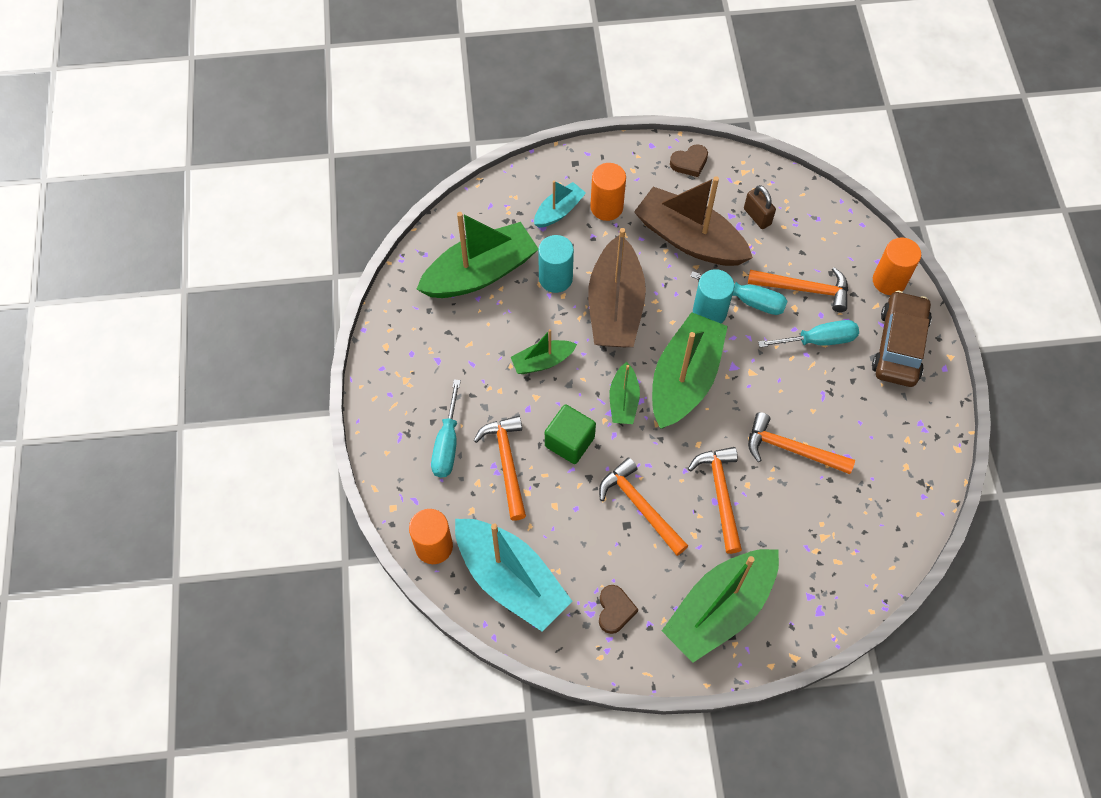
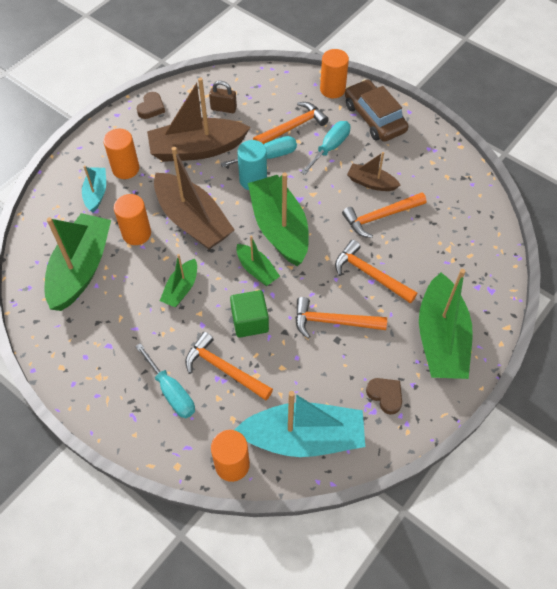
camera: 45 degrees left, 5 degrees down
turquoise cylinder [538,235,574,293] -> orange cylinder [114,194,151,245]
none -> brown boat [347,152,400,191]

